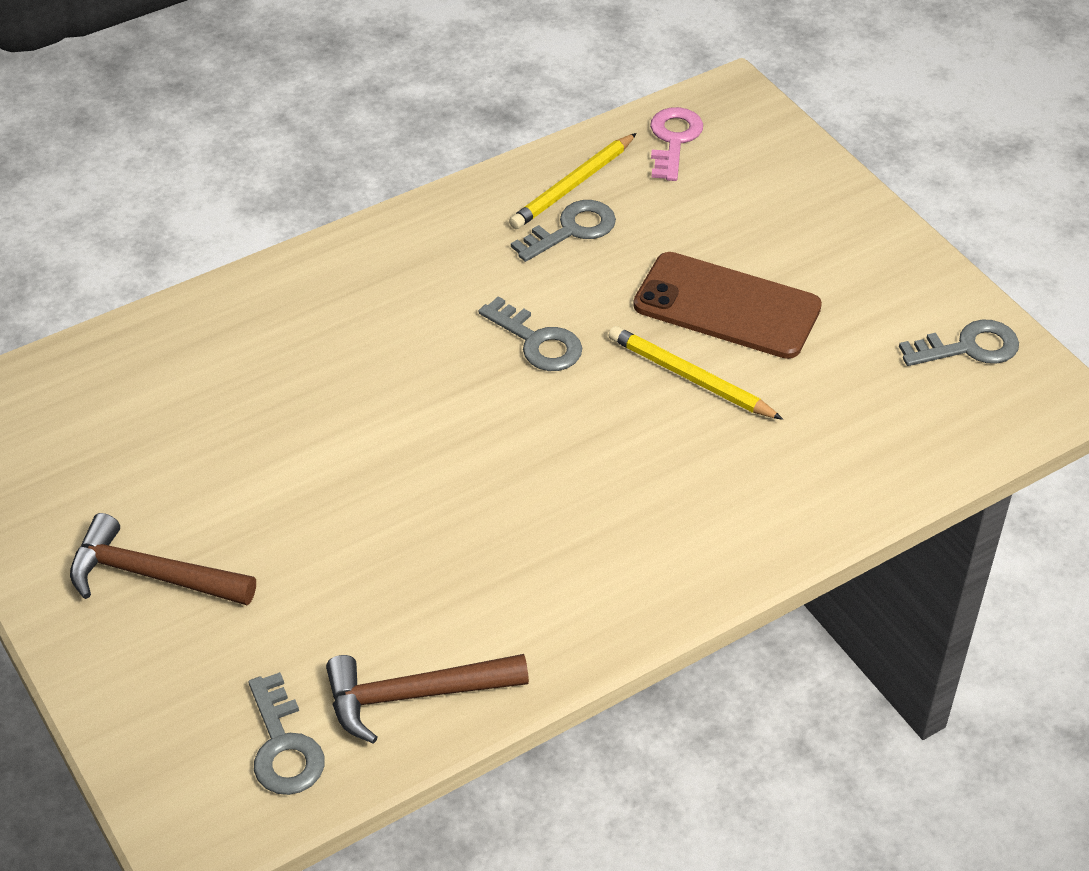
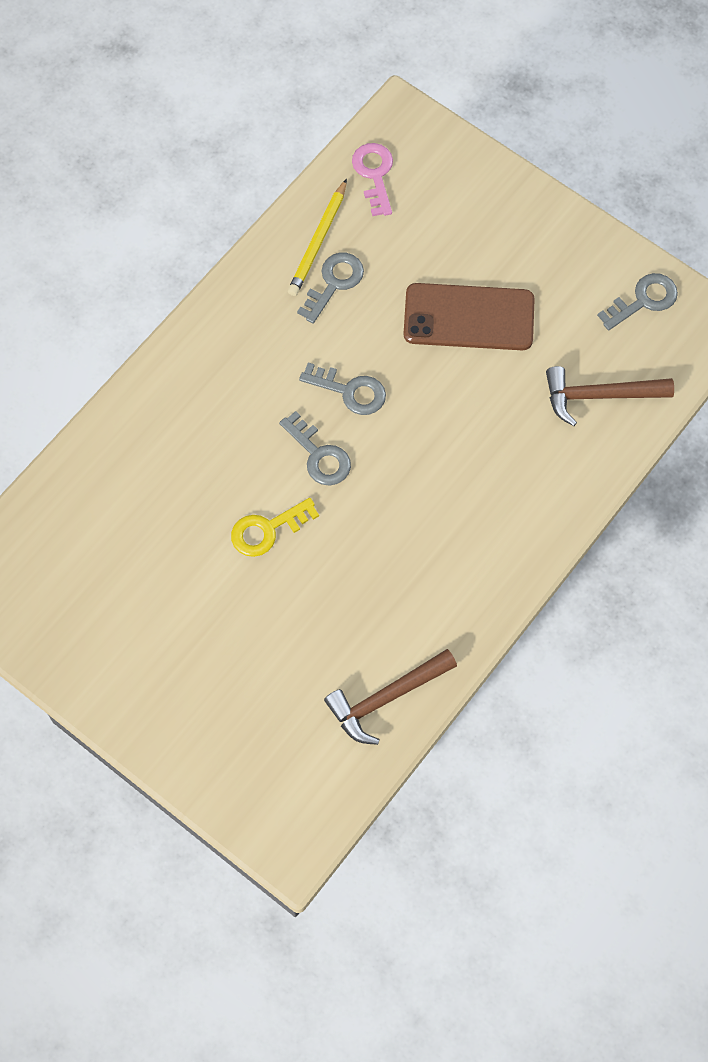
camera: 20 degrees left, 20 degrees up
brown hammer [70,513,256,605] -> brown hammer moved to [546,366,674,426]
grey key [248,672,325,795] -> grey key moved to [279,411,351,485]
yellow pencil [608,326,783,420] -> none
none -> yellow key [231,498,319,557]

